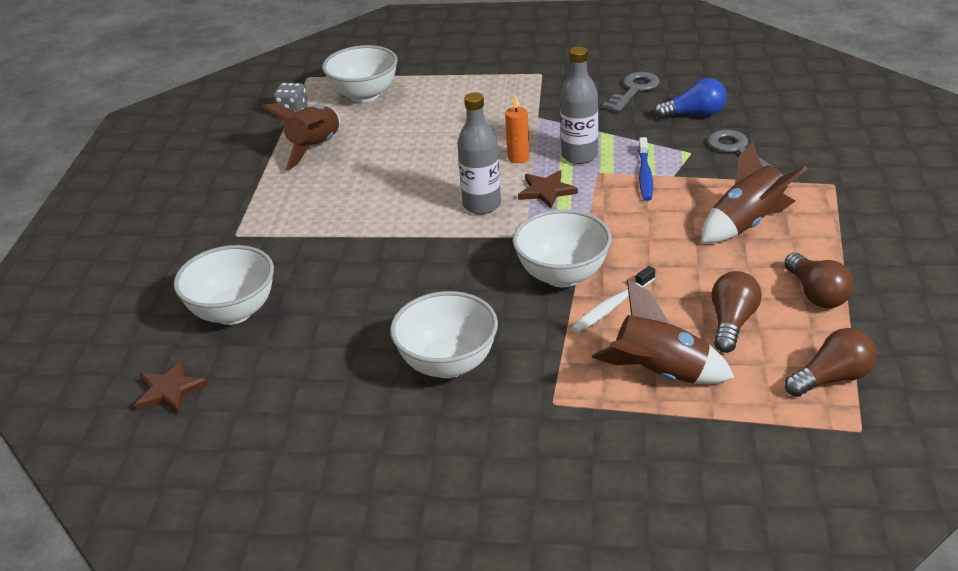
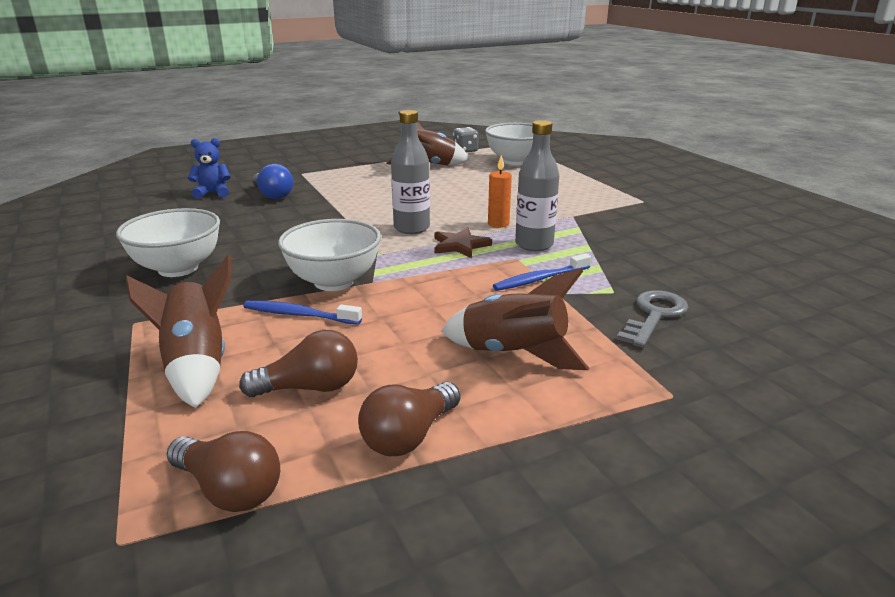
camera: 55 degrees right, 10 degrees down
brown star [134,359,208,414] -> none
white bowl [174,245,274,325] -> blue teddy bear [188,138,231,199]
white toothbrush [571,266,655,333] -> blue toothbrush [243,301,362,325]
grey key [603,72,660,112] -> none
blue light bulb [654,78,727,119] -> blue light bulb moved to [252,164,293,199]

